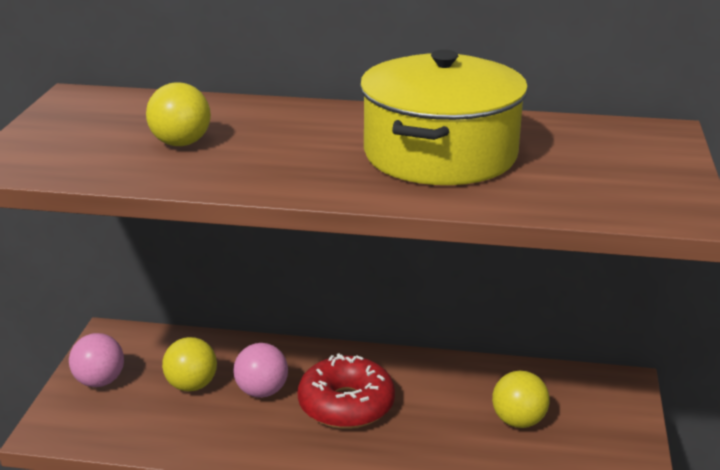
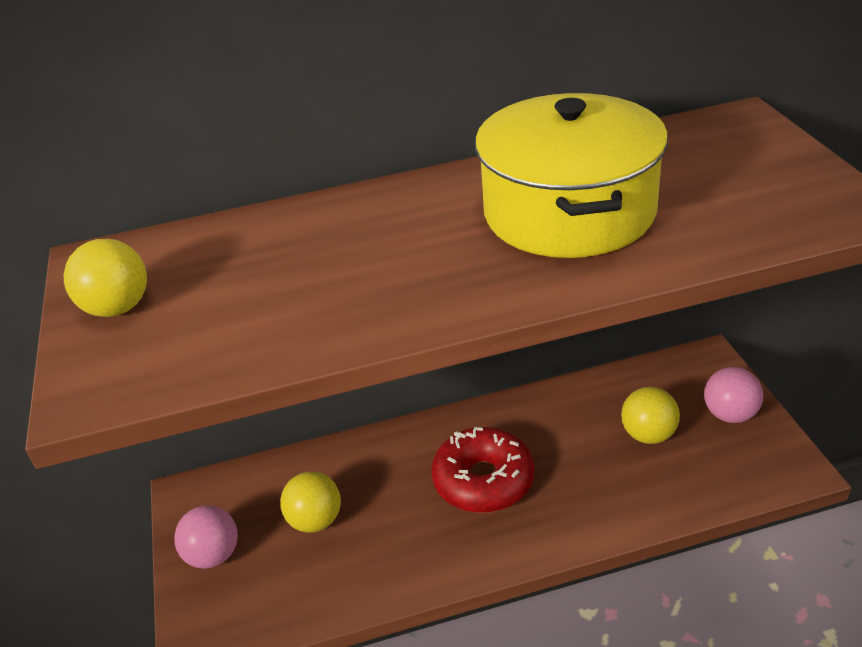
camera: 20 degrees left, 10 degrees up
yellow ball [146,82,211,146] -> yellow ball moved to [64,239,147,317]
pink ball [233,343,288,398] -> pink ball moved to [704,367,763,423]

